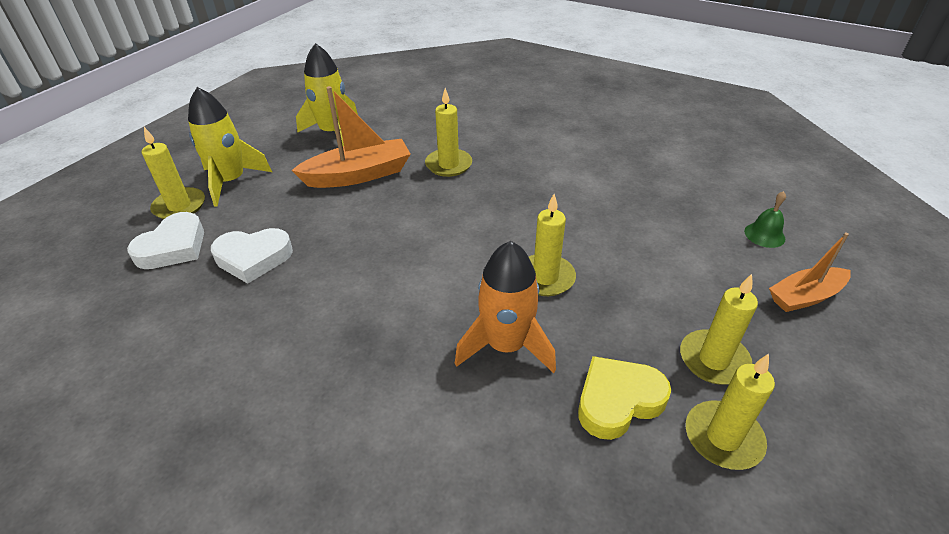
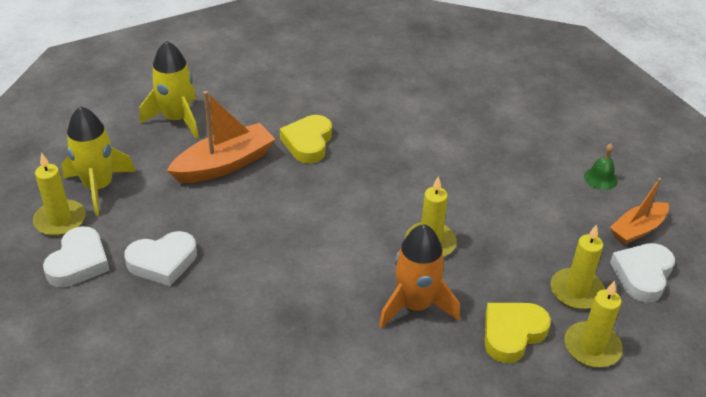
camera: 15 degrees left, 0 degrees up
yellow candle [425,88,472,177] -> yellow heart [280,115,332,163]
none -> white heart [610,243,675,302]

